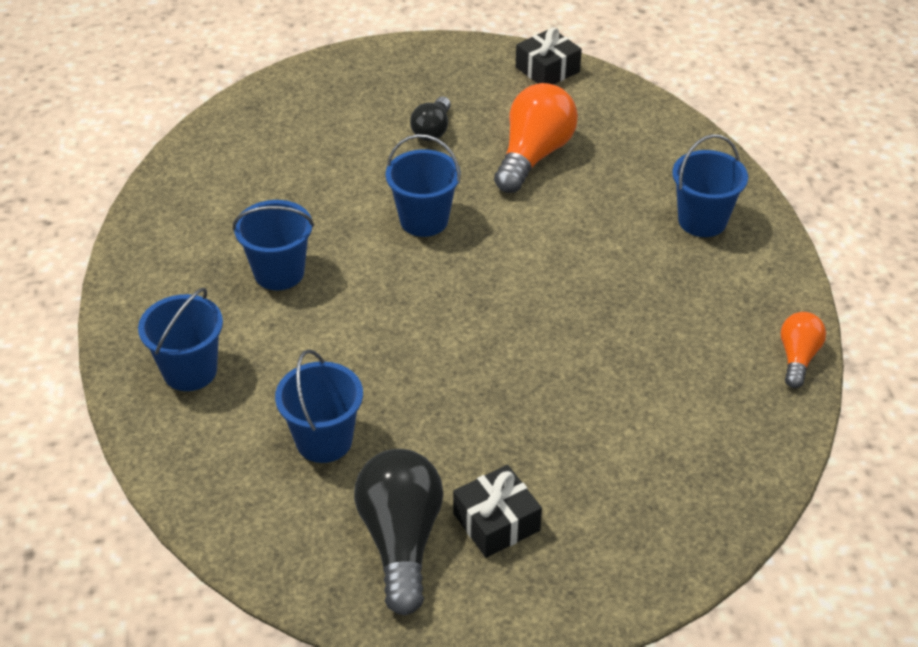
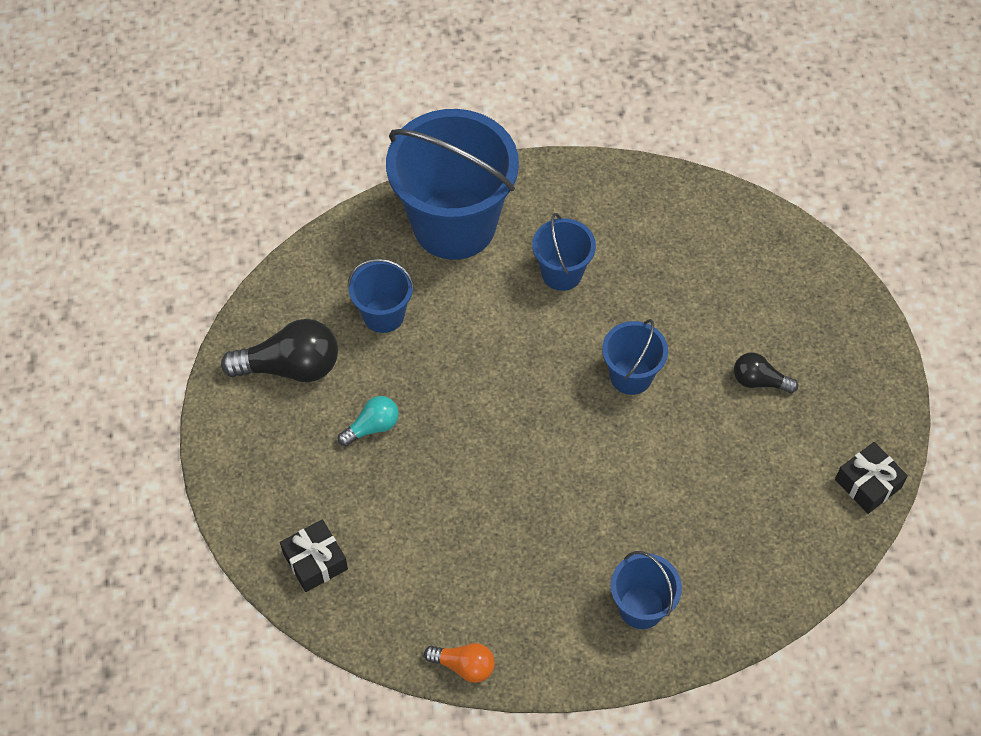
camera: 90 degrees right, 15 degrees up
blue bucket [138,288,223,391] -> blue bucket [386,109,519,260], size x2.07
black gift [453,465,542,558] -> black gift moved to [280,519,348,592]
orange light bulb [494,83,578,193] -> none
none -> turquoise light bulb [338,396,399,446]

